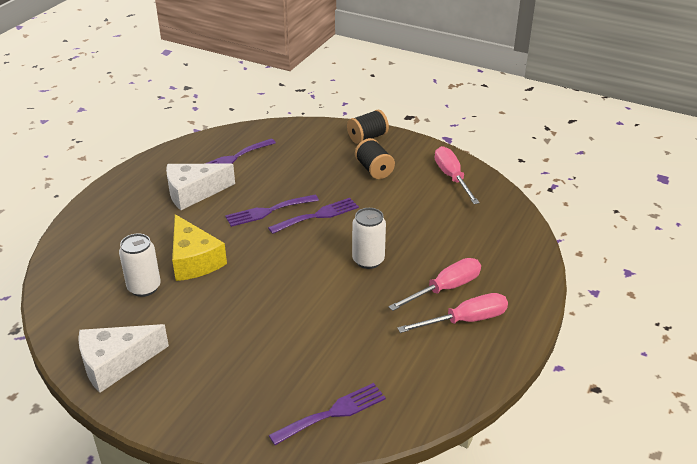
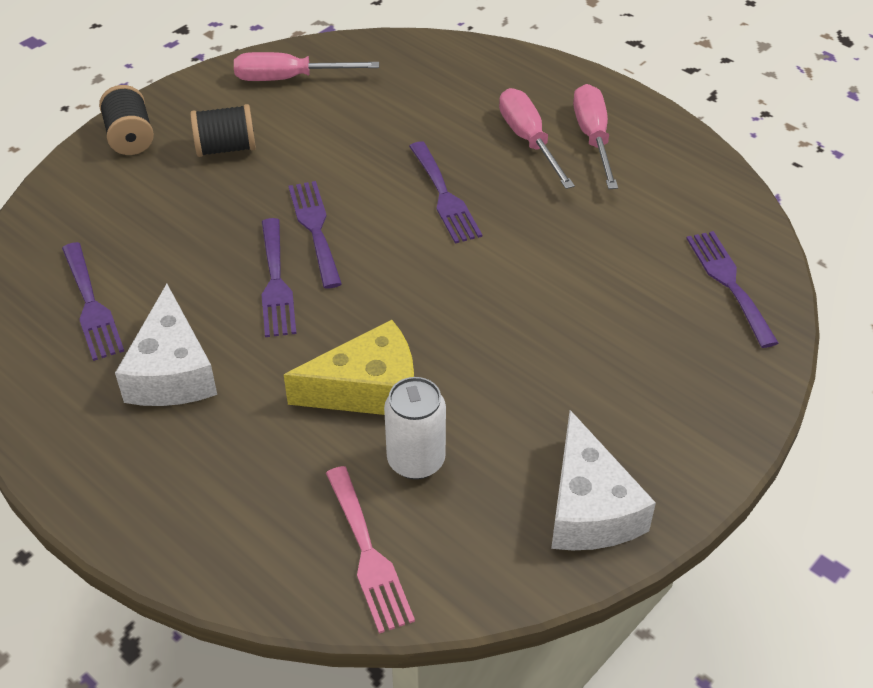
camera: 75 degrees left, 10 degrees up
white can [352,208,386,269] -> purple fork [409,141,482,244]
none -> pink fork [326,466,415,634]

